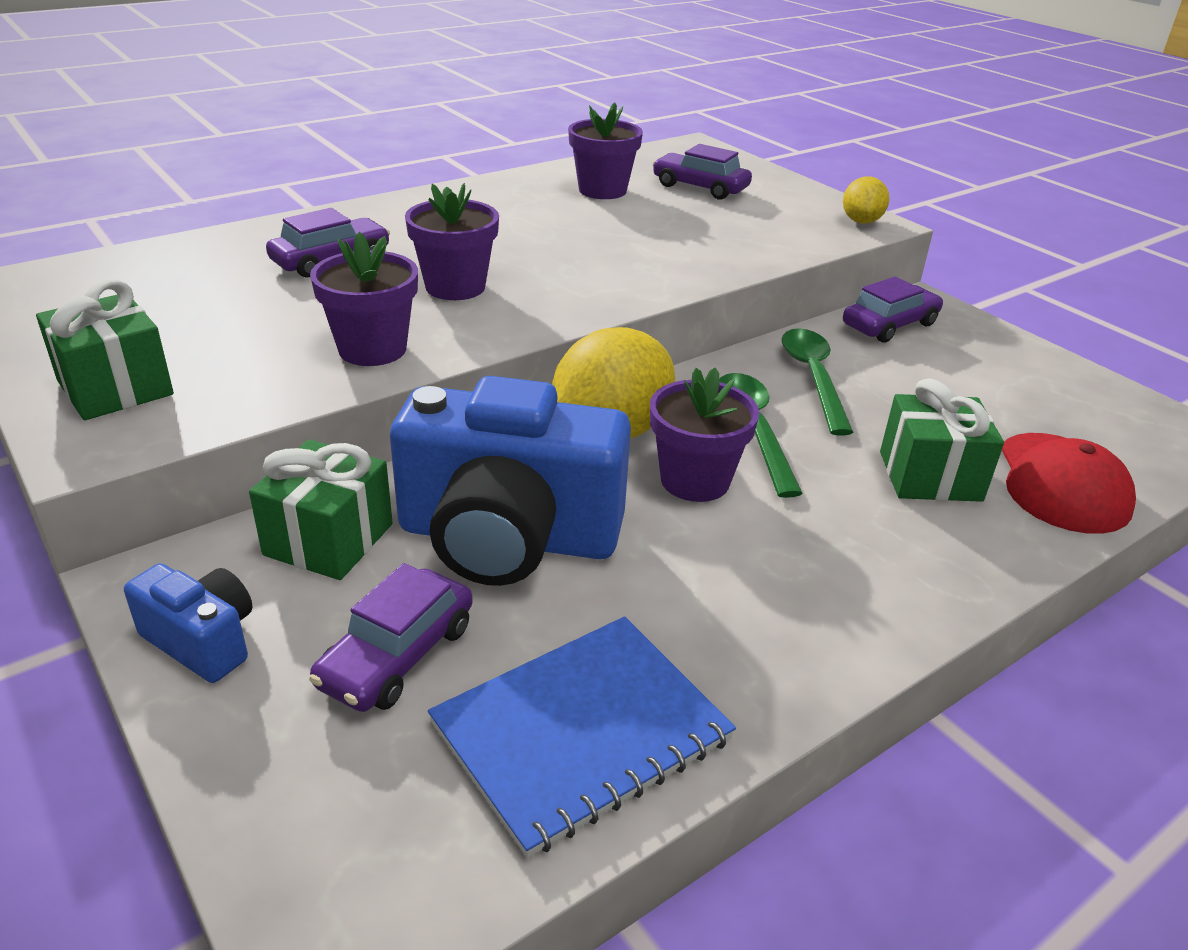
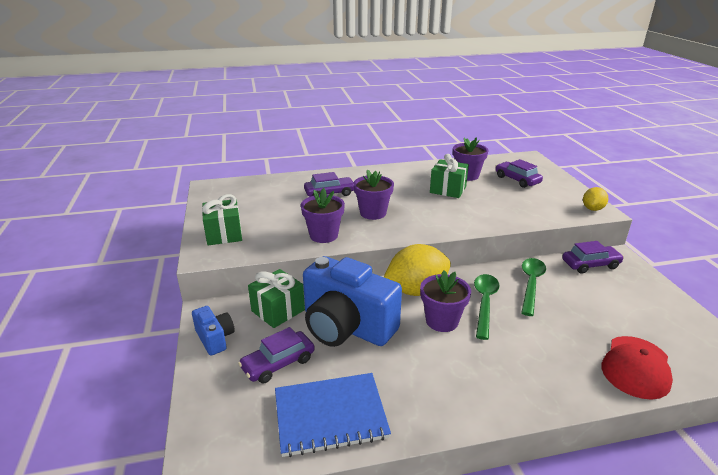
camera: 25 degrees right, 5 degrees down
green gift [880,378,1004,502] -> green gift moved to [430,154,469,198]

